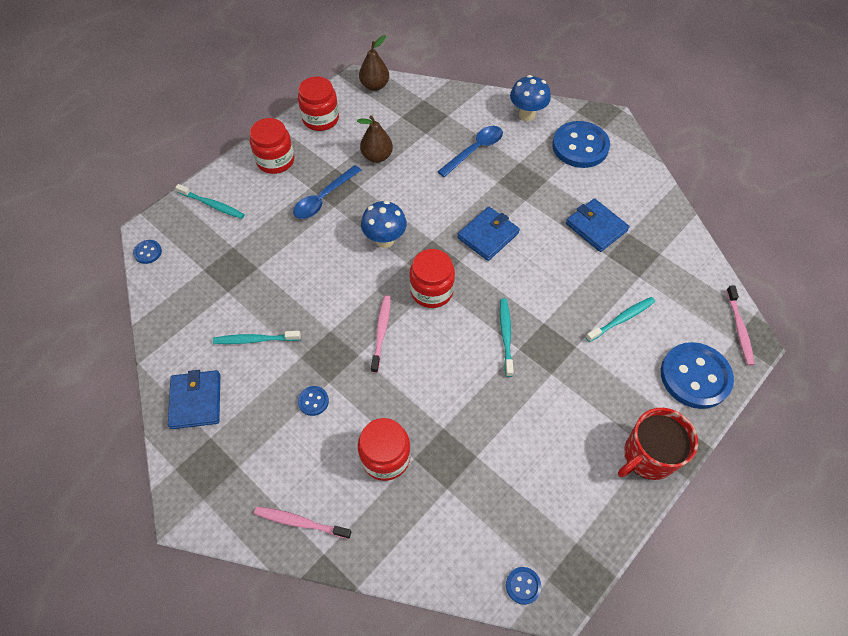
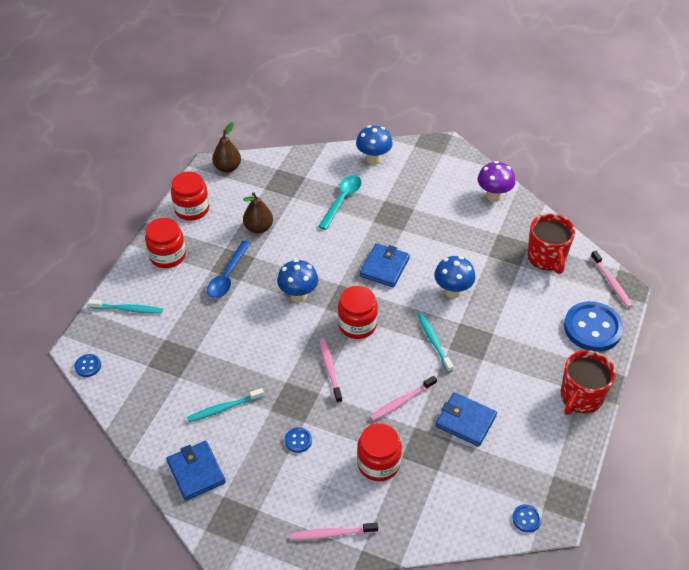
camera: 20 degrees left, 10 degrees down
blue spoon [437,126,503,177] -> turquoise spoon [318,175,362,230]
blue button [552,121,610,168] -> none
blue wallet [566,198,629,252] -> blue wallet moved to [436,392,497,447]
turquoise toothbrush [586,297,655,342] -> none
none -> pink toothbrush [370,376,437,421]
none -> blue mushroom [434,256,475,298]
none -> purple mushroom [478,161,515,202]
none -> red mug [527,213,575,274]

